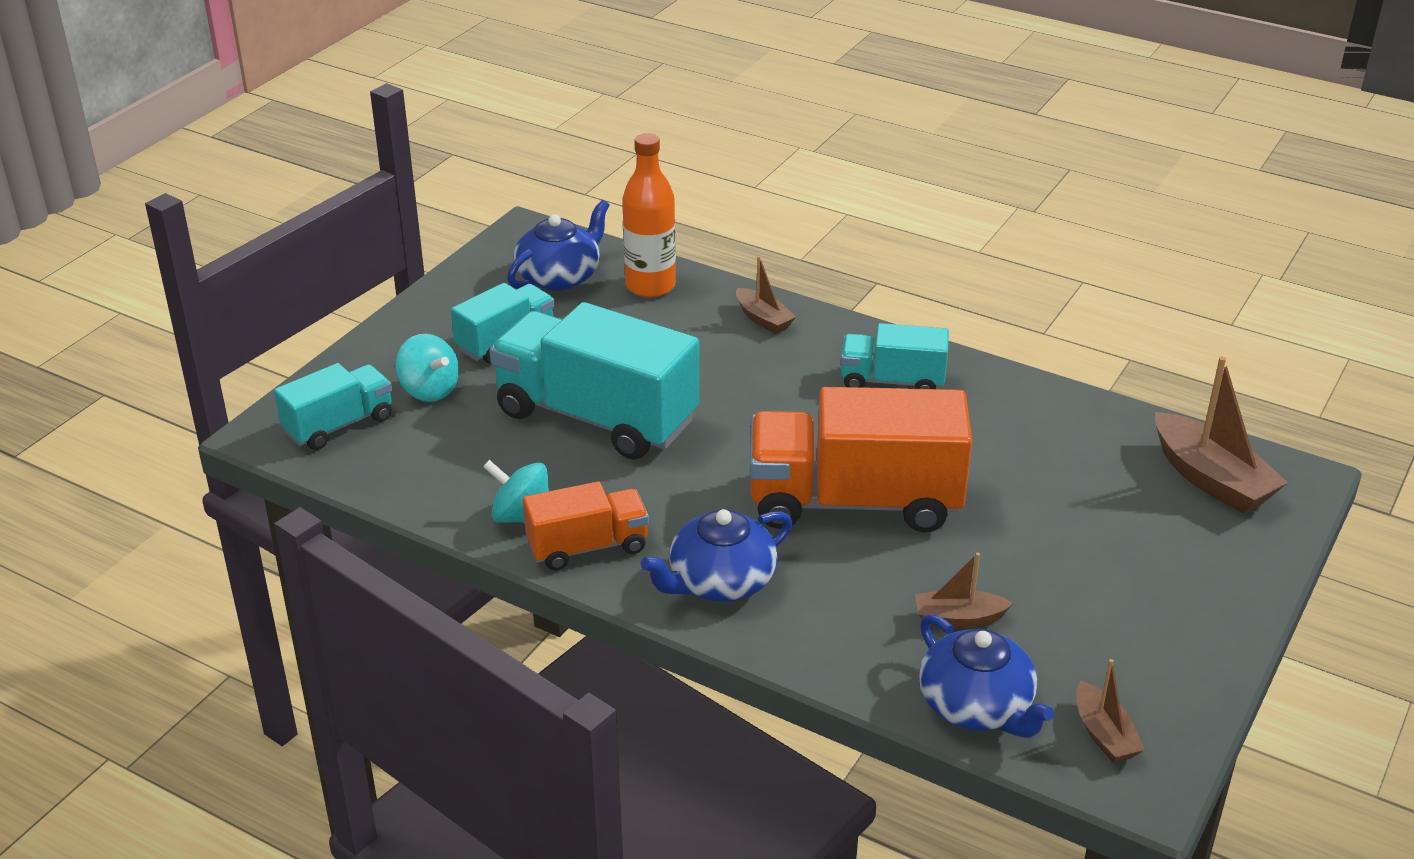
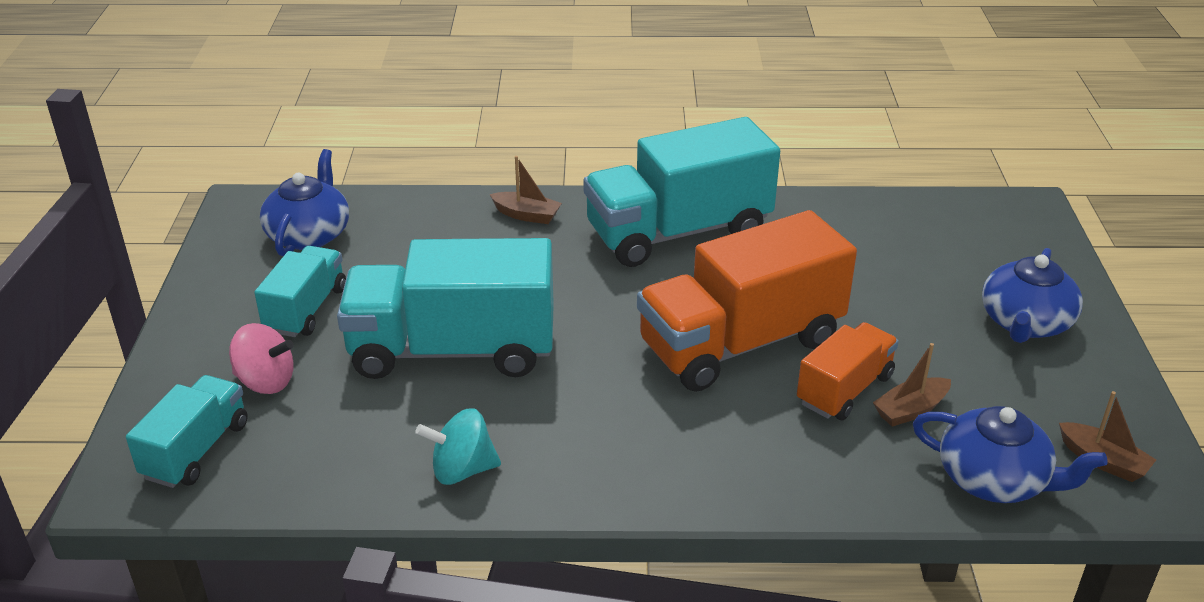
camera: 30 degrees left, 0 degrees up
turquoise spinning top [395,334,459,402] -> pink spinning top [229,323,294,394]
orange truck [523,481,649,570] -> orange truck moved to [797,322,899,420]
orange bottle [622,133,676,298] -> none
blue teapot [641,509,793,602] -> blue teapot moved to [982,248,1083,343]
turquoise truck [841,323,949,389] -> turquoise truck [583,117,780,267], size x1.86
brown boat [1155,356,1288,514] -> none

